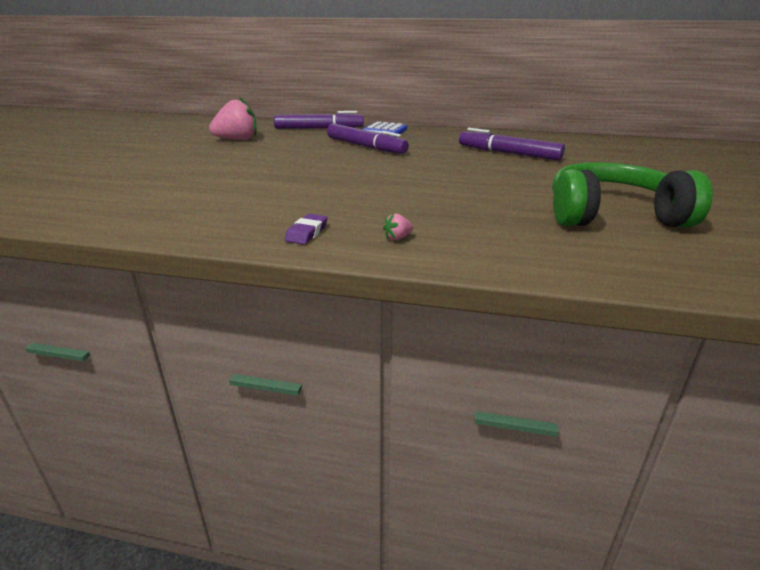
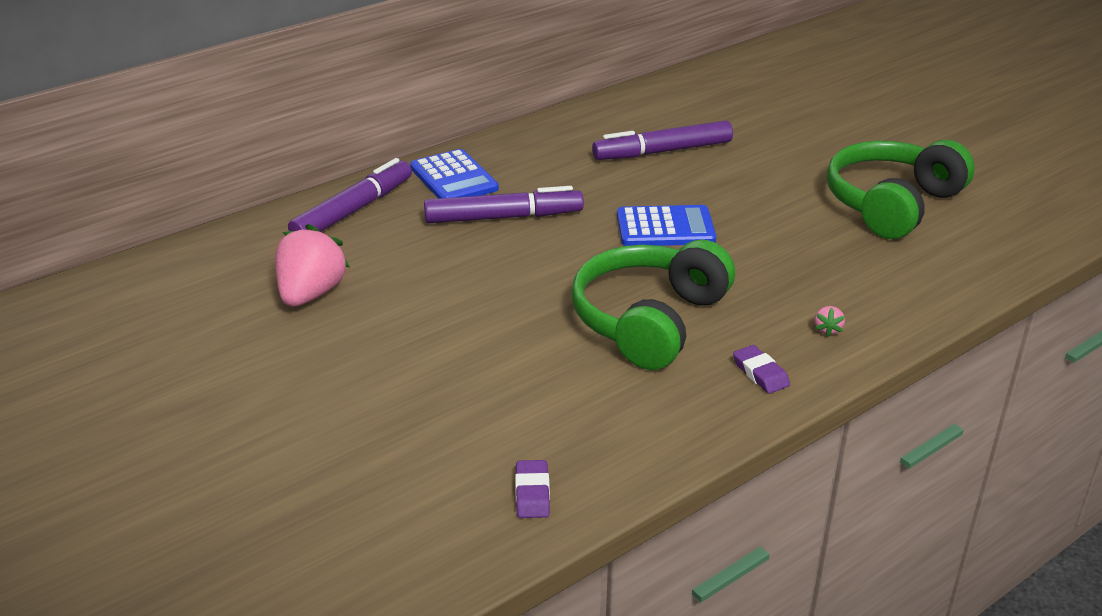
camera: 50 degrees left, 5 degrees up
none -> purple eraser [515,460,550,518]
none -> green headphones [571,240,735,370]
none -> blue calculator [617,205,716,246]

